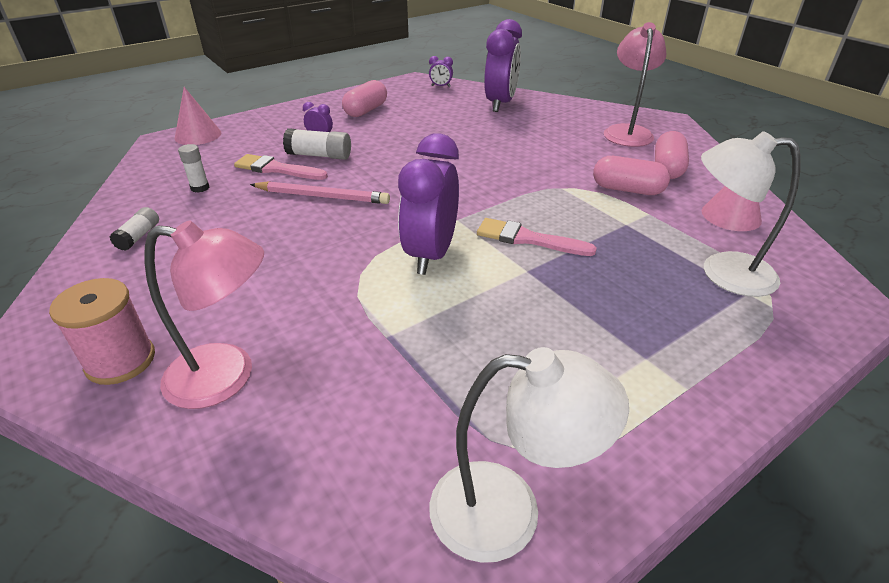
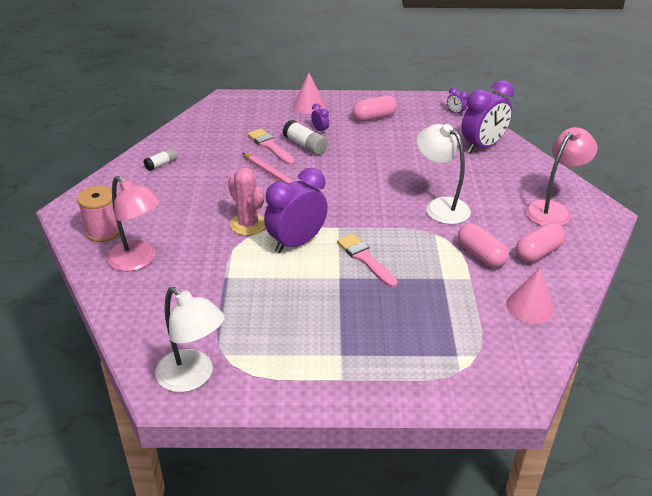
camera: 35 degrees right, 0 degrees up
pink cone [175,87,222,145] -> pink cone moved to [293,73,326,114]
white glue stick [178,144,210,193] -> none
white lamp [701,131,801,297] -> white lamp moved to [416,124,471,224]
none -> pink cactus [228,168,265,235]

